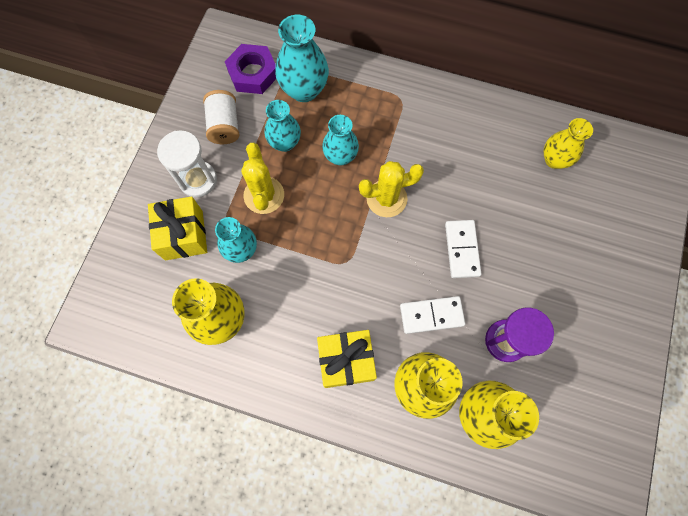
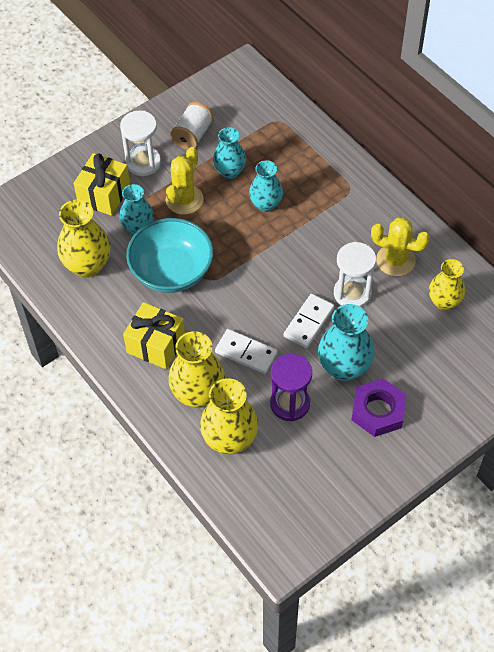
camera: 35 degrees right, 15 degrees down
purple nut [225,44,276,94] -> purple nut moved to [351,378,407,437]
turquoise vase [275,15,329,102] -> turquoise vase moved to [318,304,374,381]
yellow cactus [359,161,424,217] -> yellow cactus moved to [371,217,430,276]
none -> turquoise bowl [126,218,213,293]
none -> white hourglass [334,242,376,307]

